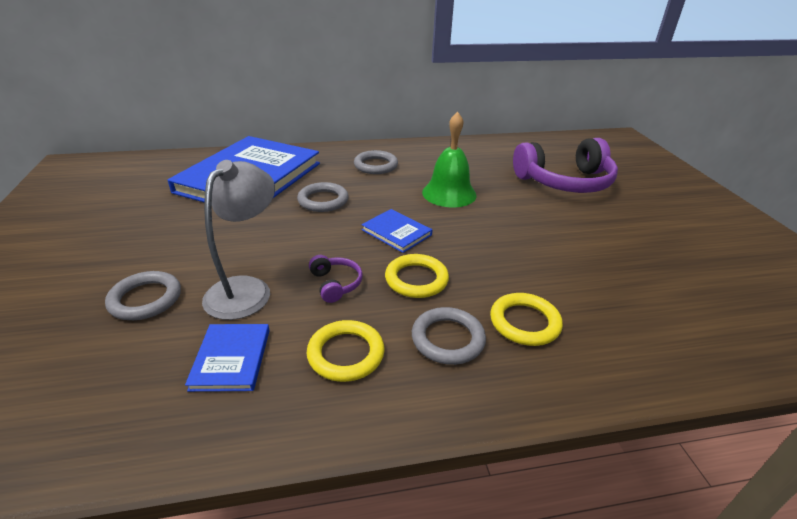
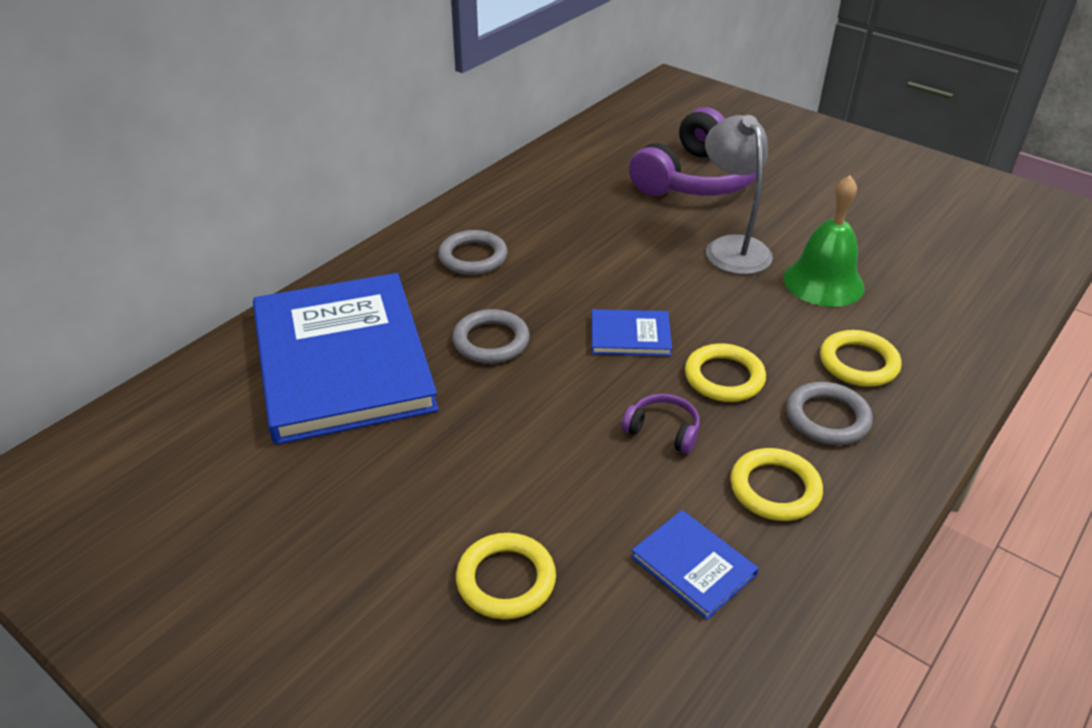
camera: 40 degrees left, 5 degrees up
grey ring [105,271,181,320] -> yellow ring [456,533,556,619]
grey lamp [202,160,275,320] -> grey lamp moved to [705,115,773,275]
green bell [422,112,477,207] -> green bell moved to [783,175,865,307]

